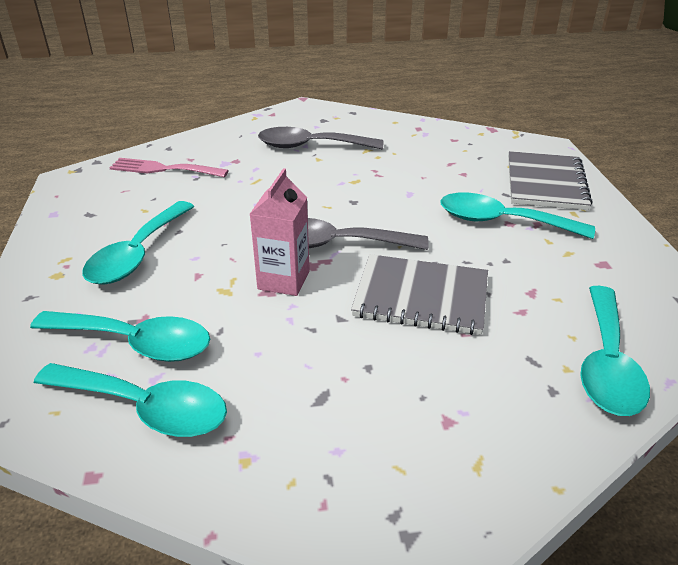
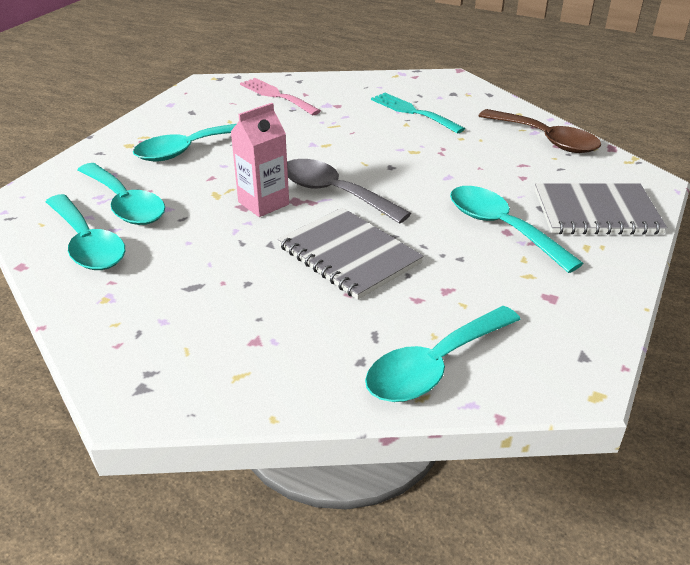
camera: 35 degrees right, 0 degrees up
grey spoon [258,127,383,149] -> turquoise fork [371,93,465,134]
grey notebook [508,151,593,210] -> grey notebook turned 45 degrees clockwise [535,183,667,234]
none -> brown spoon [478,109,601,153]

